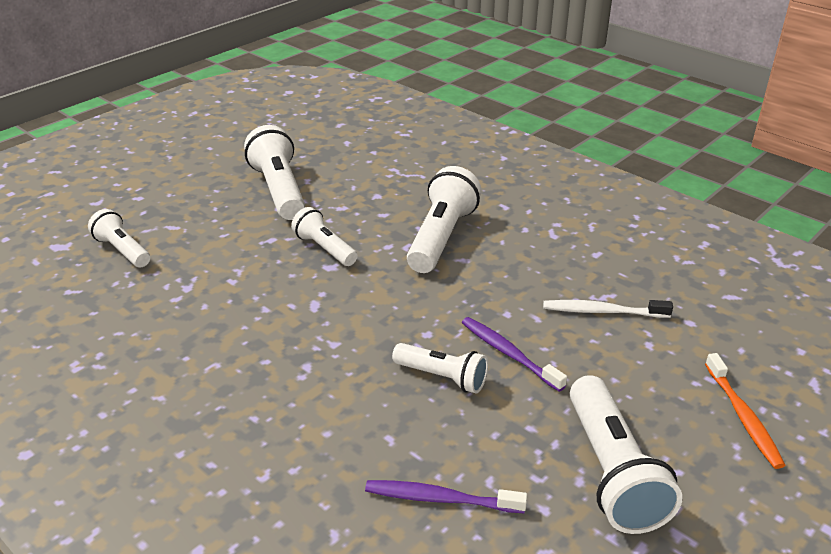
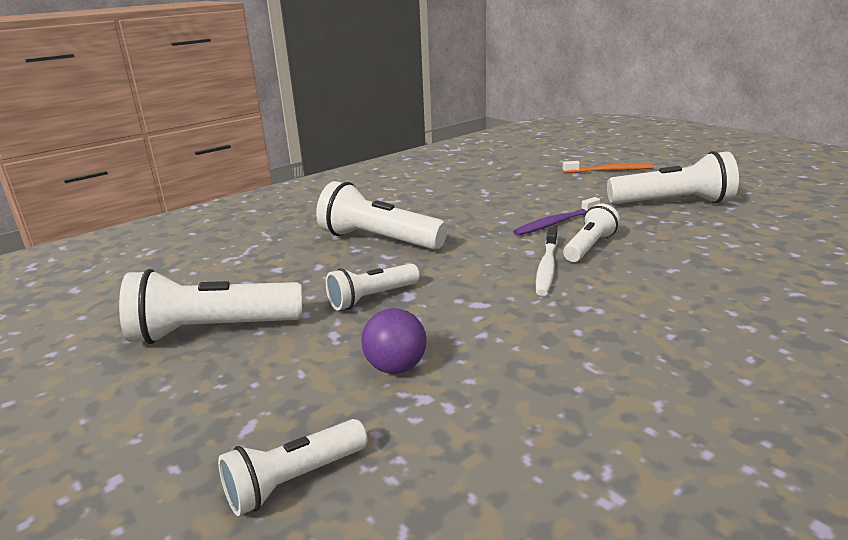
camera: 80 degrees left, 10 degrees down
purple toothbrush [365,480,527,513] -> none
white toothbrush [543,300,673,318] -> white toothbrush moved to [536,227,558,296]
none -> purple ball [361,308,427,374]

